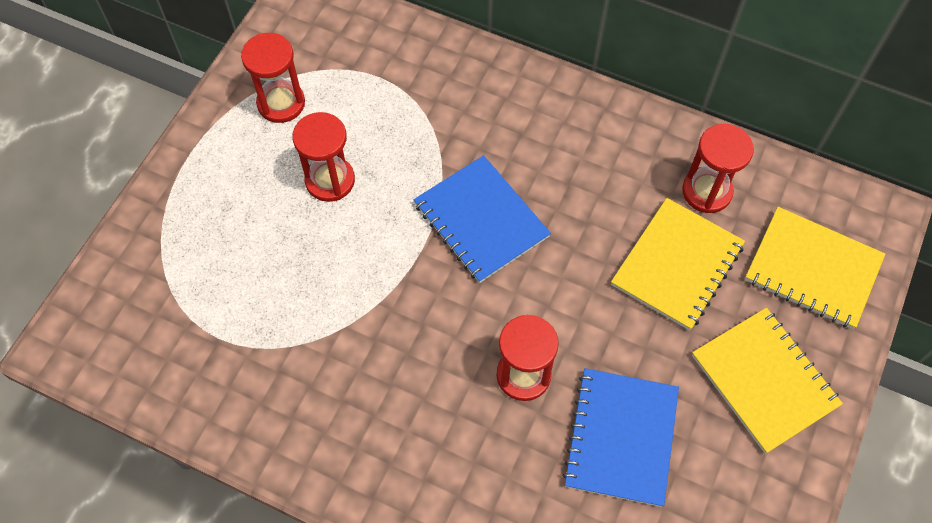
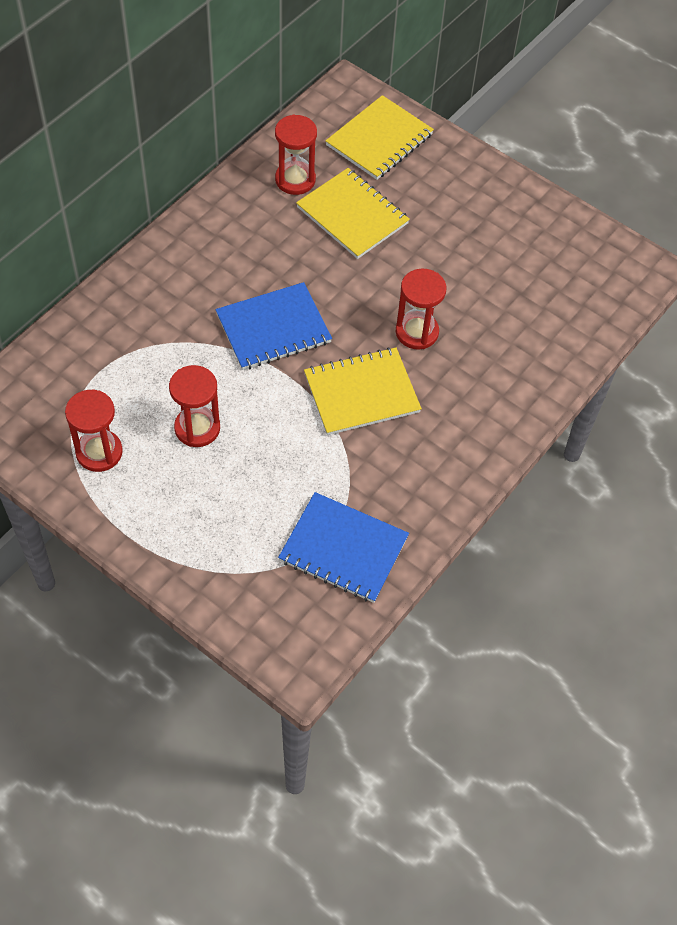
camera: 80 degrees left, 5 degrees down
blue notebook [563,368,679,507] -> blue notebook moved to [278,492,409,603]
yellow notebook [692,308,843,454] -> yellow notebook moved to [304,347,422,435]

